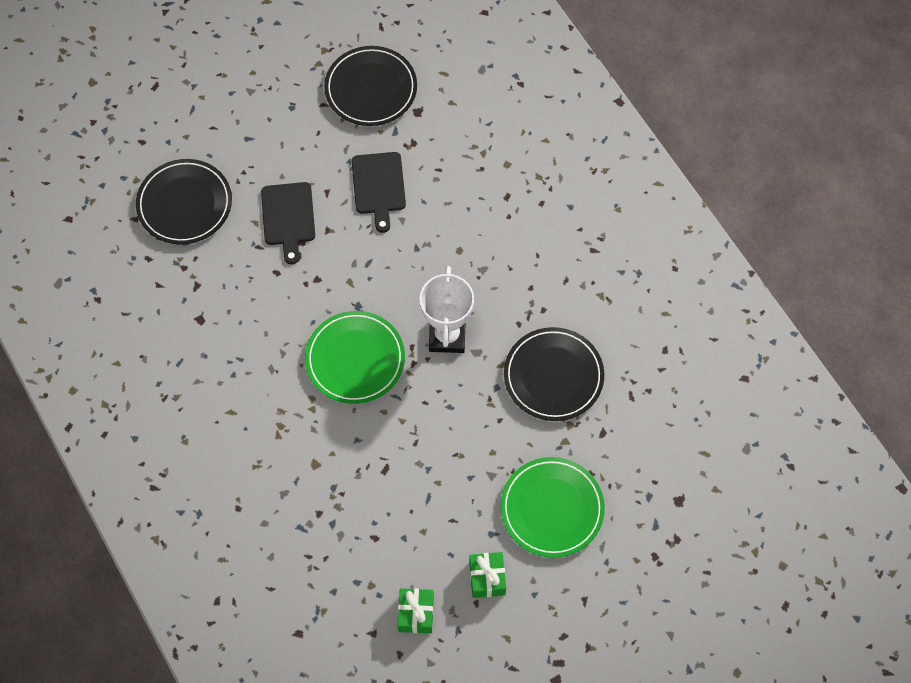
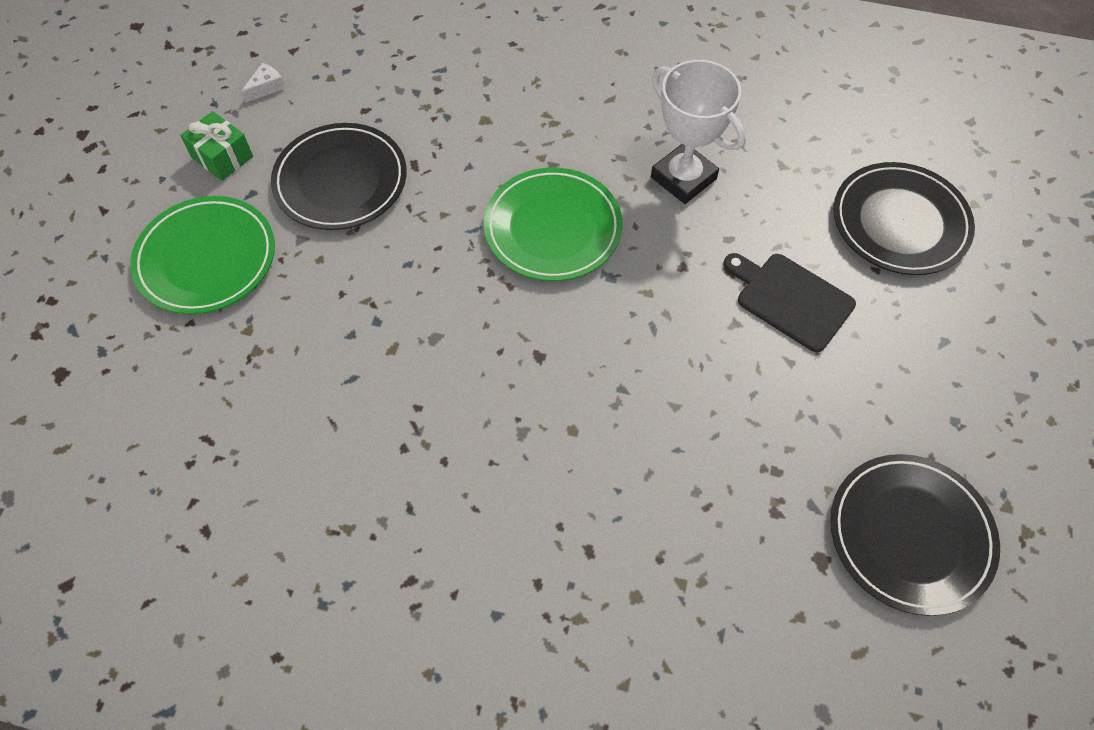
camera: 135 degrees right, 5 degrees down
black cutting board [352,152,406,233] -> none
green gift [398,588,434,633] -> white cheese [241,63,285,103]
white trophy [420,266,474,353] -> white trophy moved to [651,60,746,204]
black plate [504,327,604,421] -> black plate moved to [271,123,407,230]

